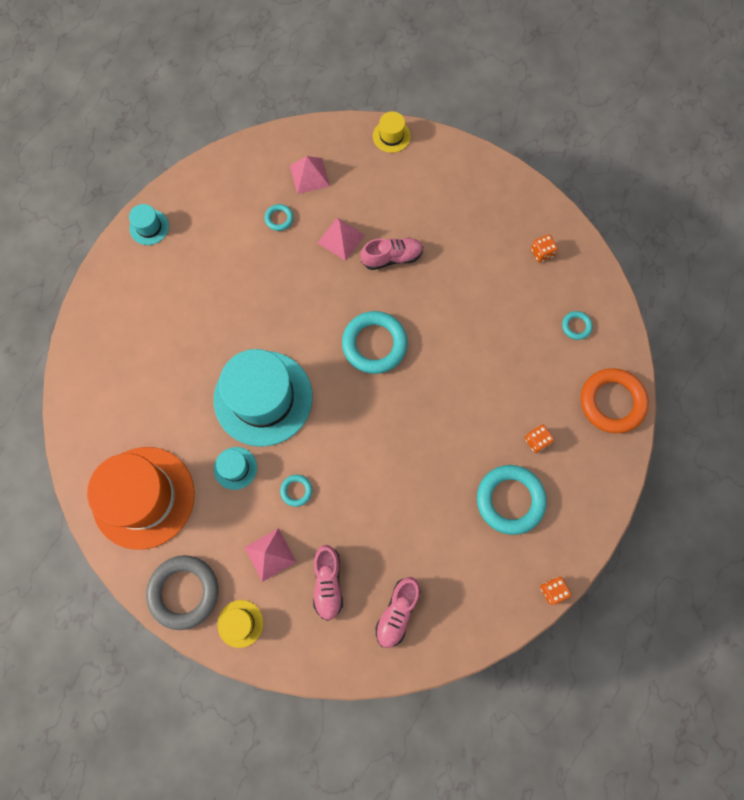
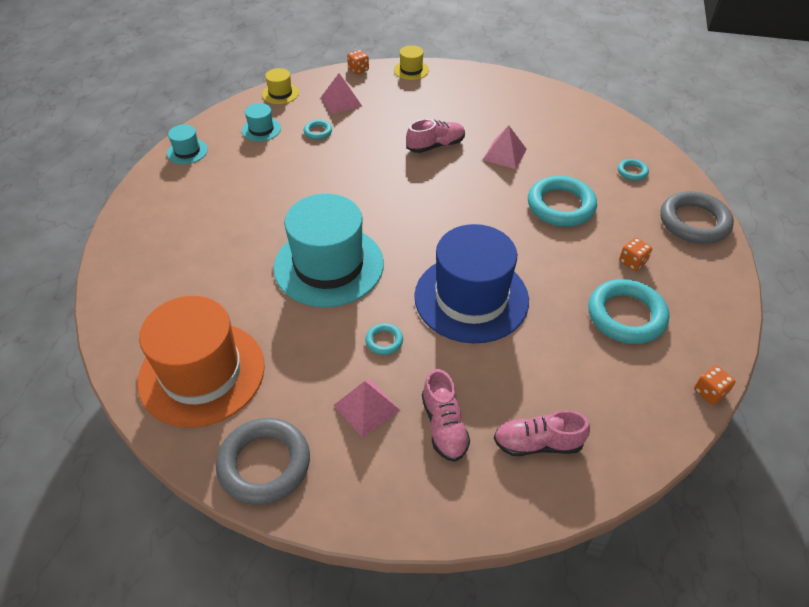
camera: 10 degrees left, 25 degrees down
turquoise hat [214,447,257,490] -> turquoise hat moved to [242,103,281,142]
yellow hat [217,600,263,648] -> yellow hat moved to [262,68,299,104]
pink pyramid [318,218,365,261] -> pink pyramid moved to [483,125,527,169]
turquoise ring [342,311,408,374] -> turquoise ring moved to [528,176,597,227]
pink shoe [375,577,421,648] -> pink shoe turned 75 degrees clockwise [494,410,590,456]
orange dice [531,234,558,262] -> orange dice moved to [347,50,369,74]
orange ring [581,368,649,433] -> grey ring [660,191,734,244]
none -> blue hat [414,224,529,343]

